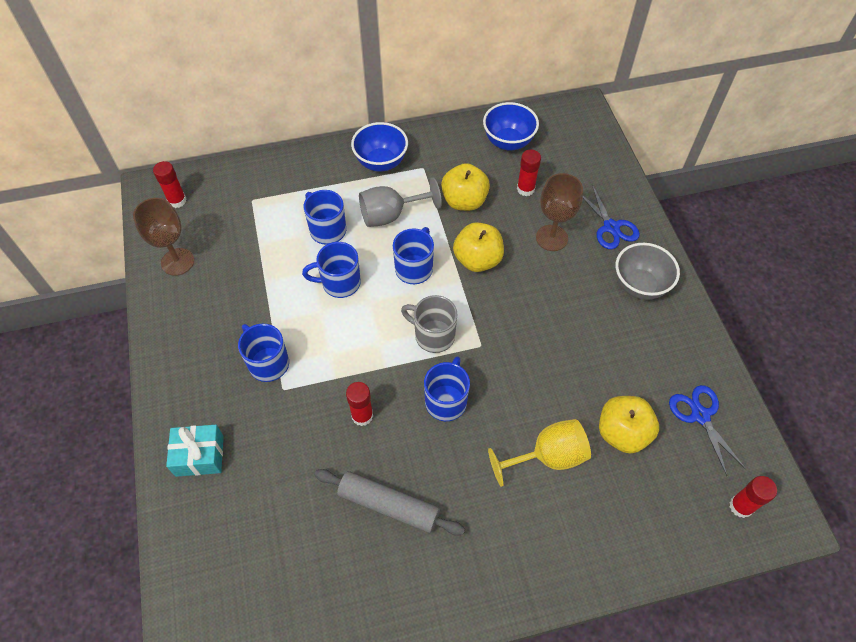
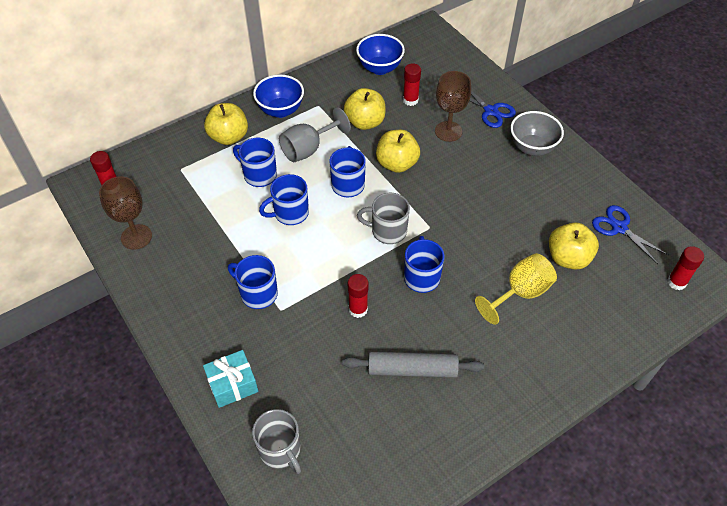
camera: 20 degrees left, 5 degrees down
none -> yellow apple [204,103,248,145]
none -> grey mug [252,409,301,474]

